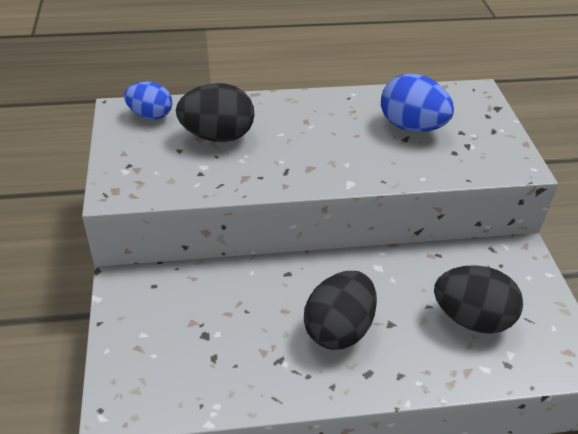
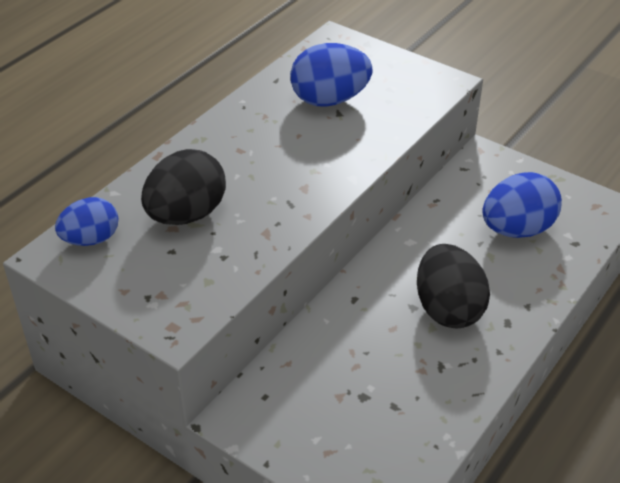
camera: 45 degrees left, 0 degrees up
black egg [434,265,523,334] -> blue egg [482,172,562,238]

